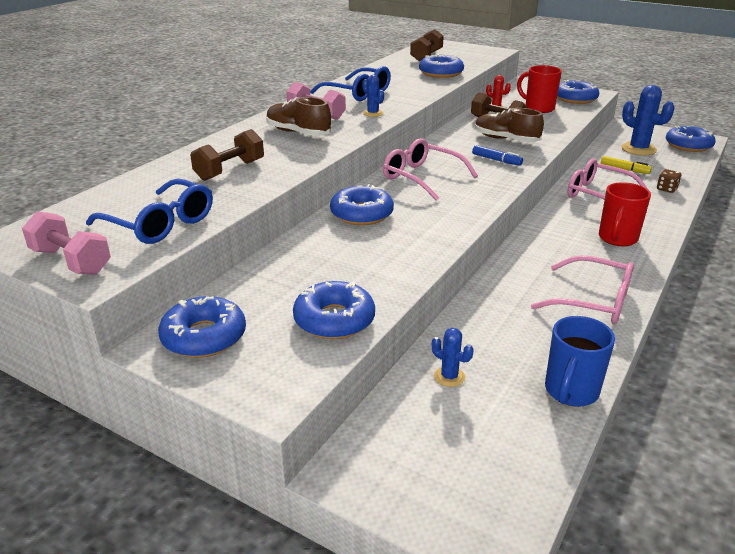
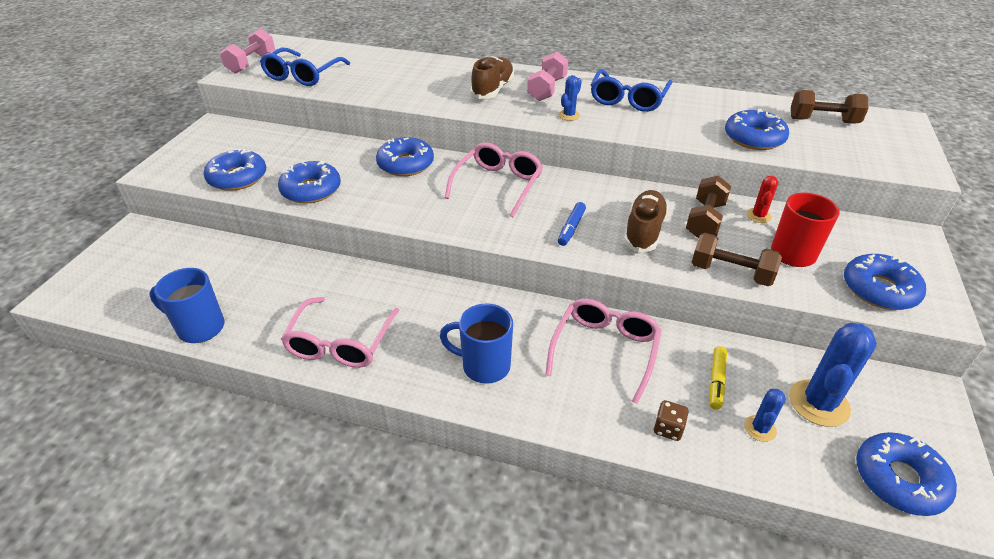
camera: 75 degrees right, 10 degrees up
blue donut [158,296,246,358] -> blue donut moved to [278,161,341,204]
brown dumbbell [190,129,264,181] -> brown dumbbell moved to [692,233,782,286]
blue cactus [432,328,474,387] -> blue cactus moved to [744,389,786,442]
red mug [599,182,651,246] -> blue mug [440,303,513,384]

